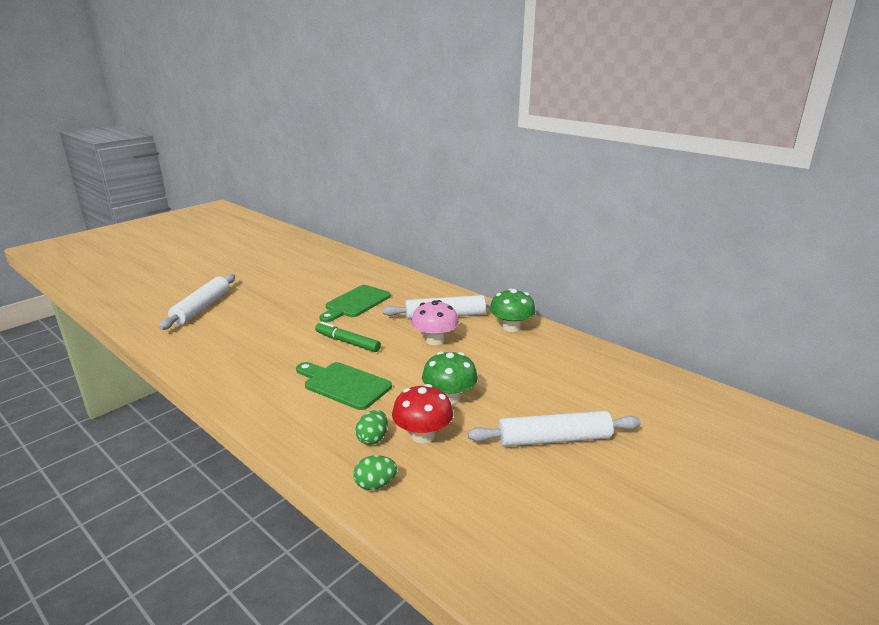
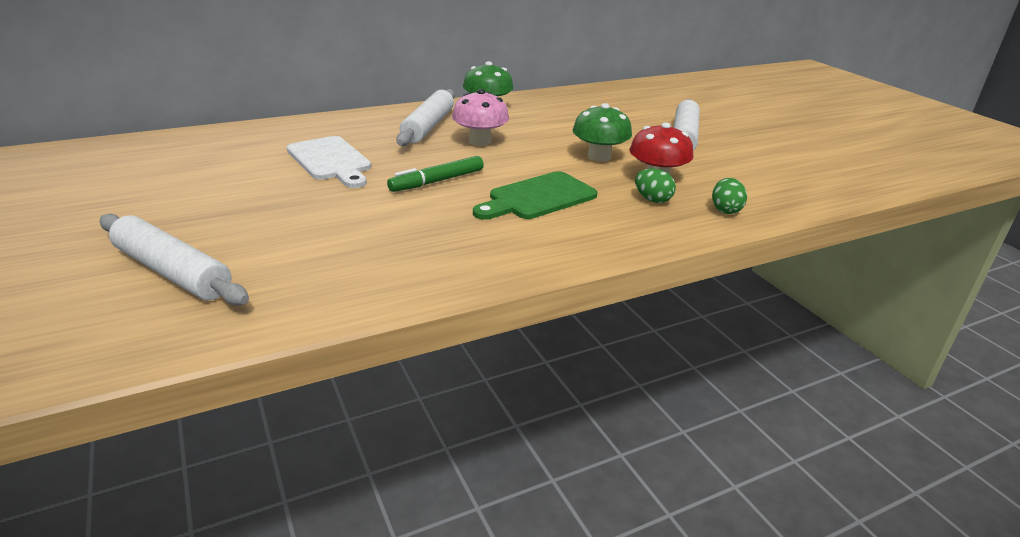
camera: 70 degrees left, 5 degrees up
green cutting board [319,285,391,322] -> white cutting board [287,136,371,188]

